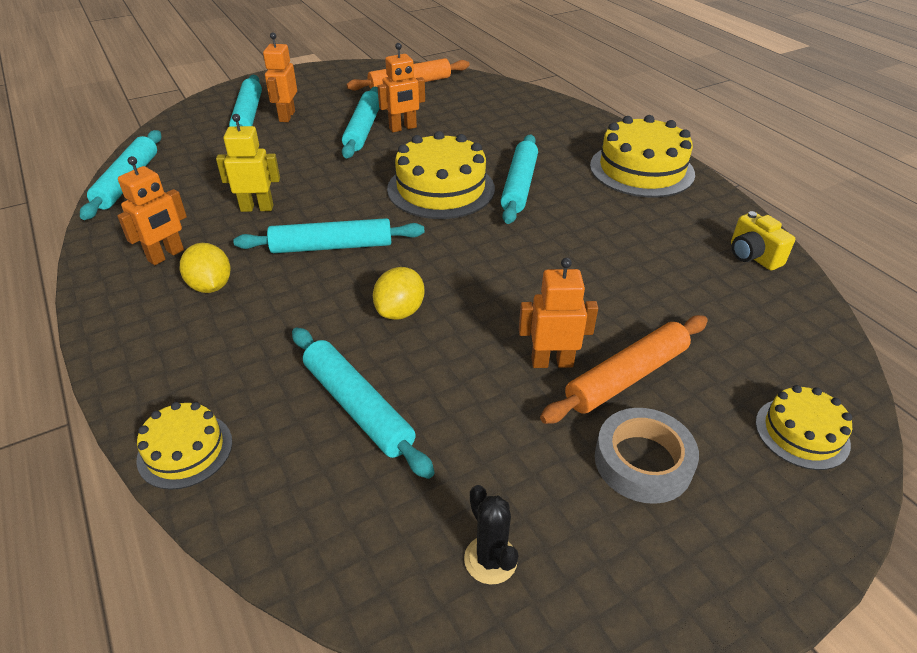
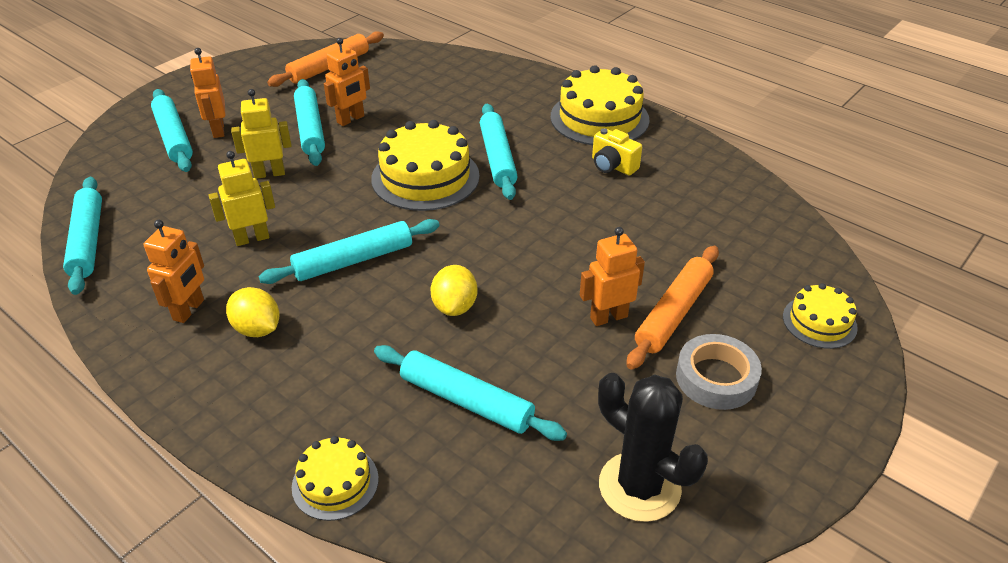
camera: 20 degrees left, 0 degrees up
black cactus [464,485,519,585] -> black cactus [598,373,708,522], size x1.87
yellow camera [731,211,795,270] -> yellow camera moved to [592,128,642,176]
none -> yellow robot [231,89,292,179]

